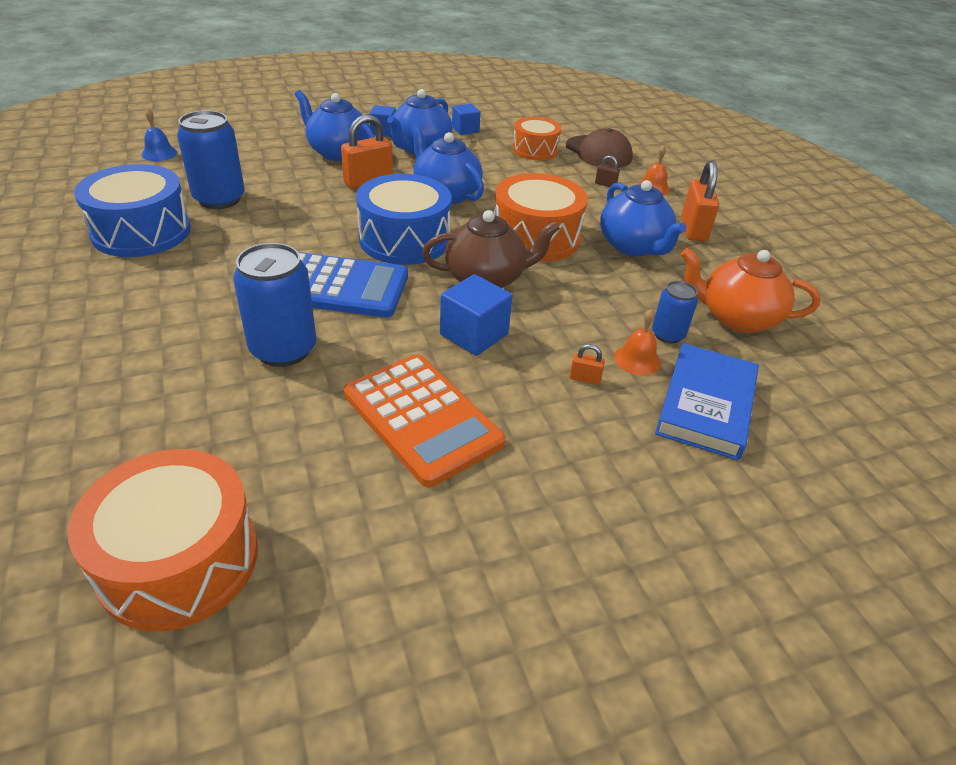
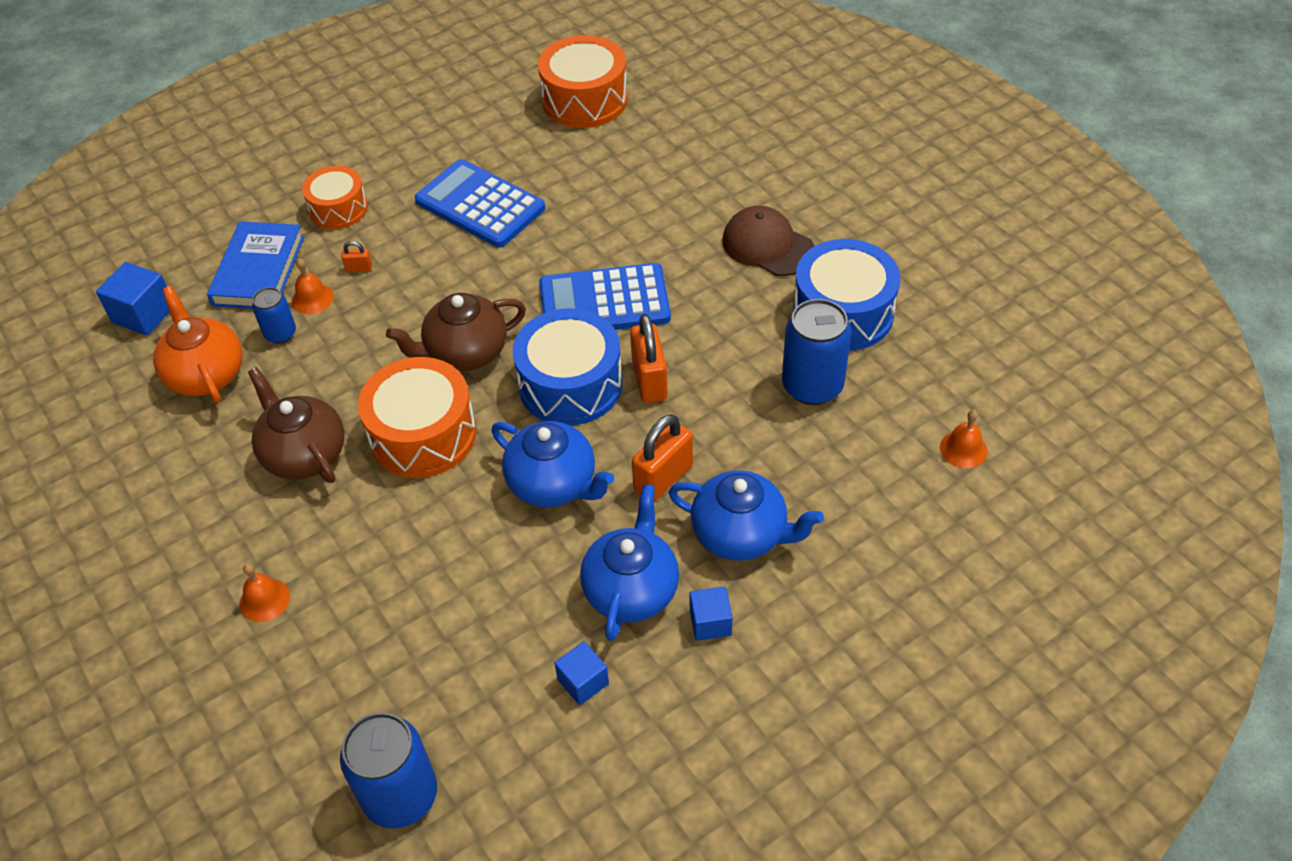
camera: 170 degrees right, 10 degrees up
blue bell [141,109,177,161] -> orange bell [940,410,988,468]
blue can [233,243,316,367] -> blue can moved to [340,712,437,829]
orange calculator [343,354,506,487] -> blue calculator [415,159,545,248]
blue cube [440,274,512,356] -> blue cube moved to [96,262,170,336]
orange drum [513,117,561,160] -> orange drum moved to [302,166,368,229]
brown cap [566,128,633,168] -> brown cap moved to [723,206,815,276]
brown padlock [595,156,620,187] -> none
blue teapot [600,180,686,256] -> brown teapot [248,367,344,483]
orange padlock [681,160,719,242] -> orange padlock moved to [630,314,668,403]
orange teapot [681,248,820,333] -> orange teapot turned 120 degrees counterclockwise [153,286,243,403]

